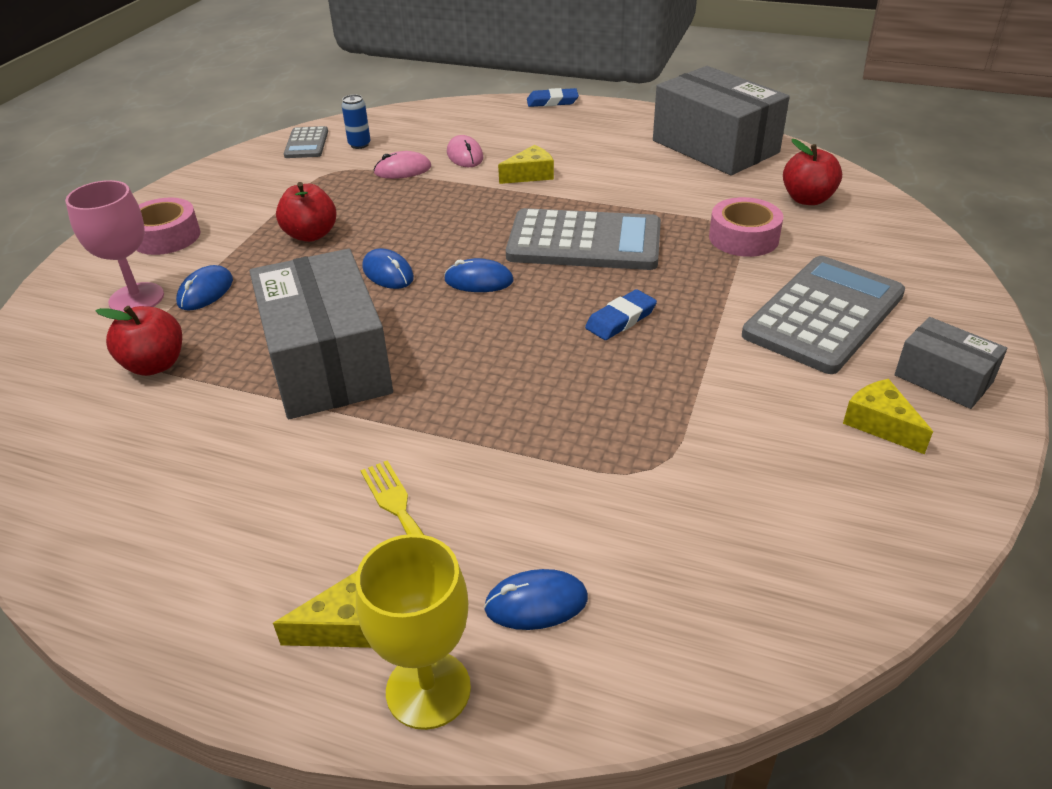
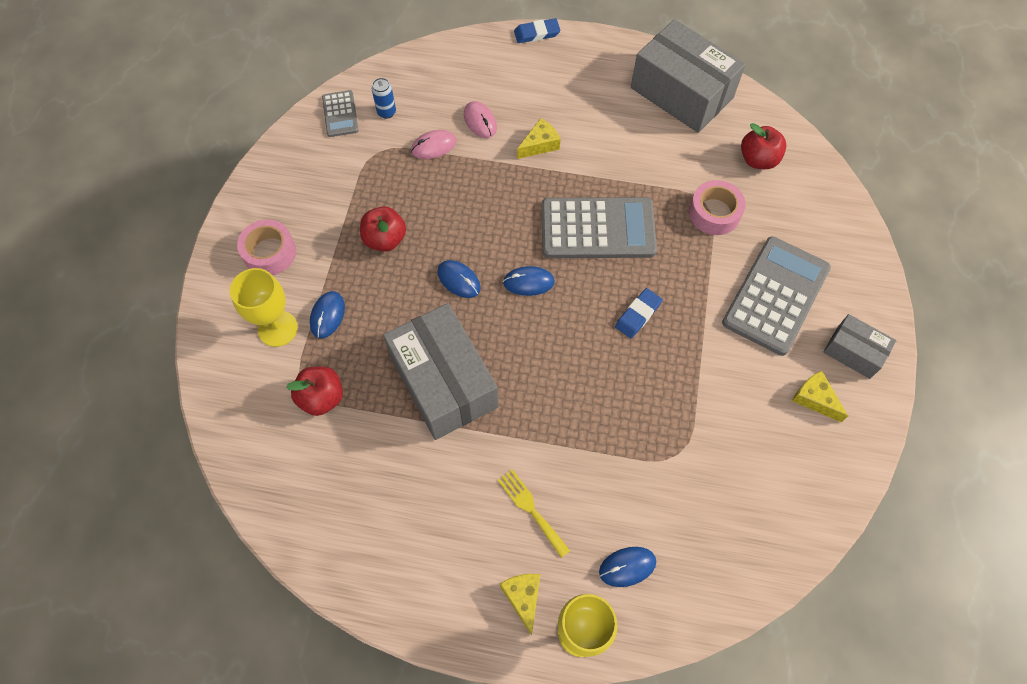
camera: 10 degrees left, 25 degrees up
pink goblet [65,180,164,312] -> yellow goblet [230,268,298,347]
yellow cheese [273,571,371,648] -> yellow cheese turned 75 degrees counterclockwise [500,574,540,636]

